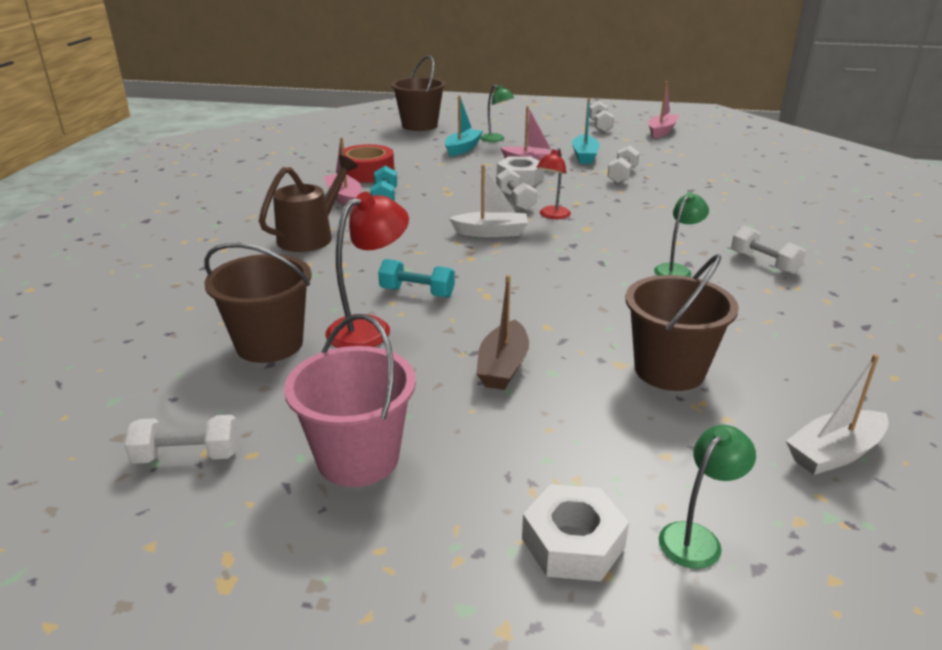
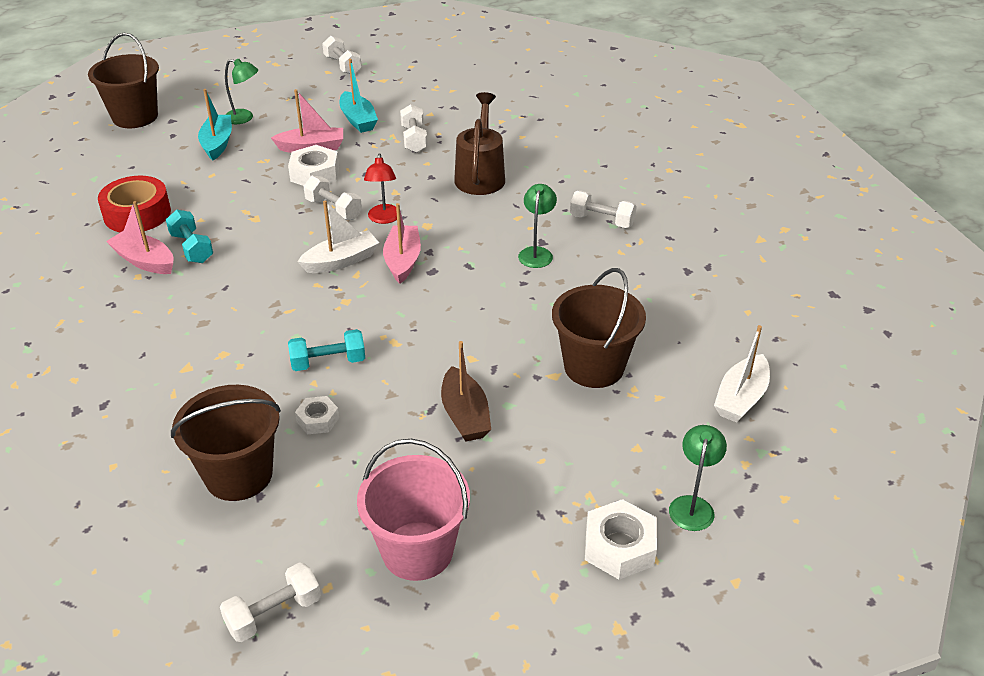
camera: 30 degrees left, 10 degrees up
brown watering can [259,155,358,252] -> brown watering can moved to [454,92,505,195]
red lamp [325,192,409,348] -> white nut [295,396,339,434]
pink boat [648,81,680,138] -> pink boat moved to [383,203,421,284]

